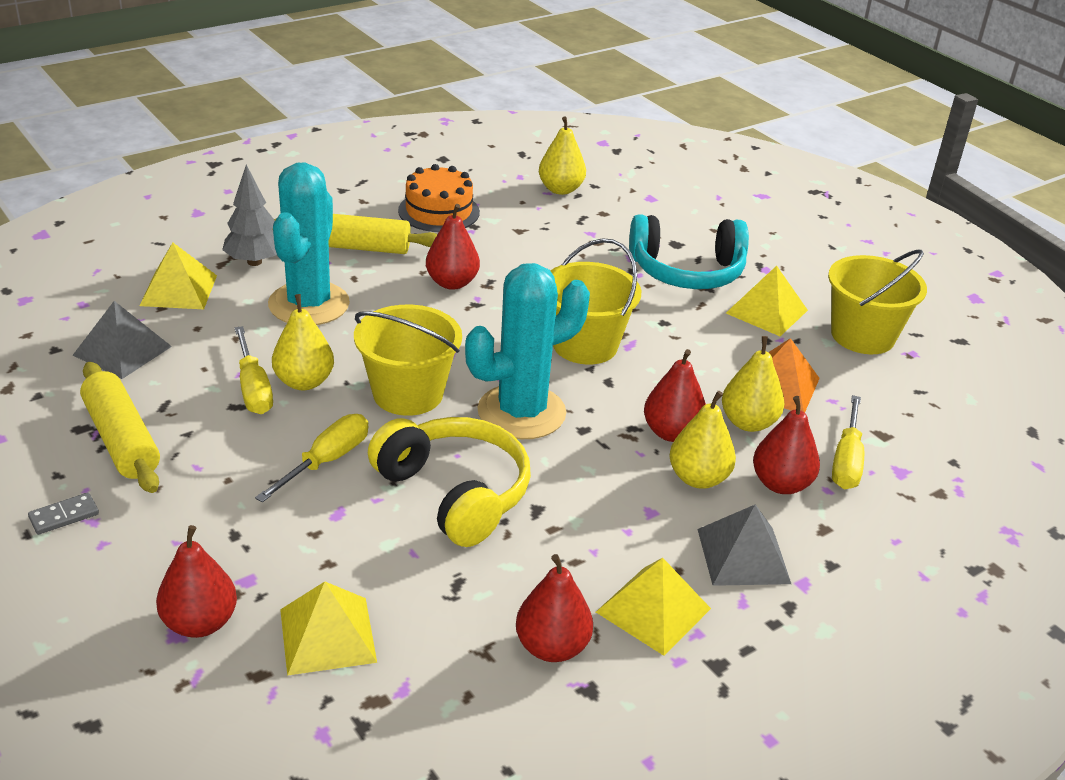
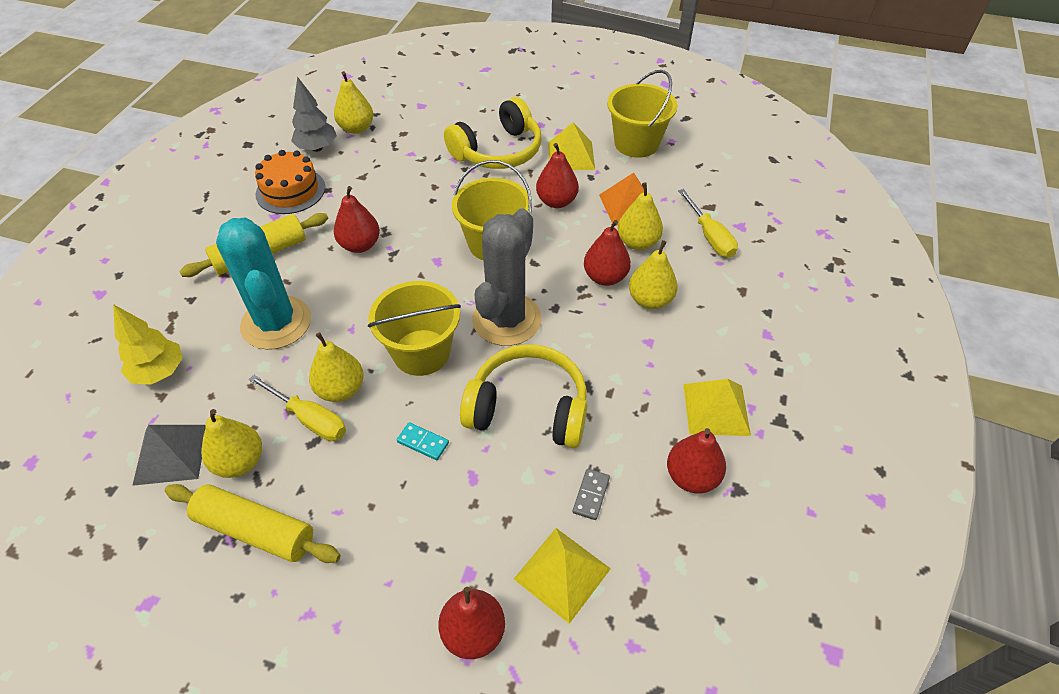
camera: 35 degrees left, 15 degrees up
grey domino [28,493,99,535] -> grey domino moved to [573,469,610,520]
yellow pyramid [140,242,217,310] -> yellow tree [113,304,183,385]
grey tree [222,165,277,266] -> grey tree moved to [291,76,337,152]
yellow screwdriver [255,414,368,502] -> turquoise domino [397,422,449,460]
turquoise cactus [465,263,590,439] -> grey cactus [472,208,542,346]
turquoise headphones [629,214,749,289] -> yellow headphones [444,97,541,169]
grey pyramid [697,504,791,586] -> none
red pear [753,396,820,494] -> red pear moved to [536,143,579,208]
none -> yellow pear [201,409,262,478]

